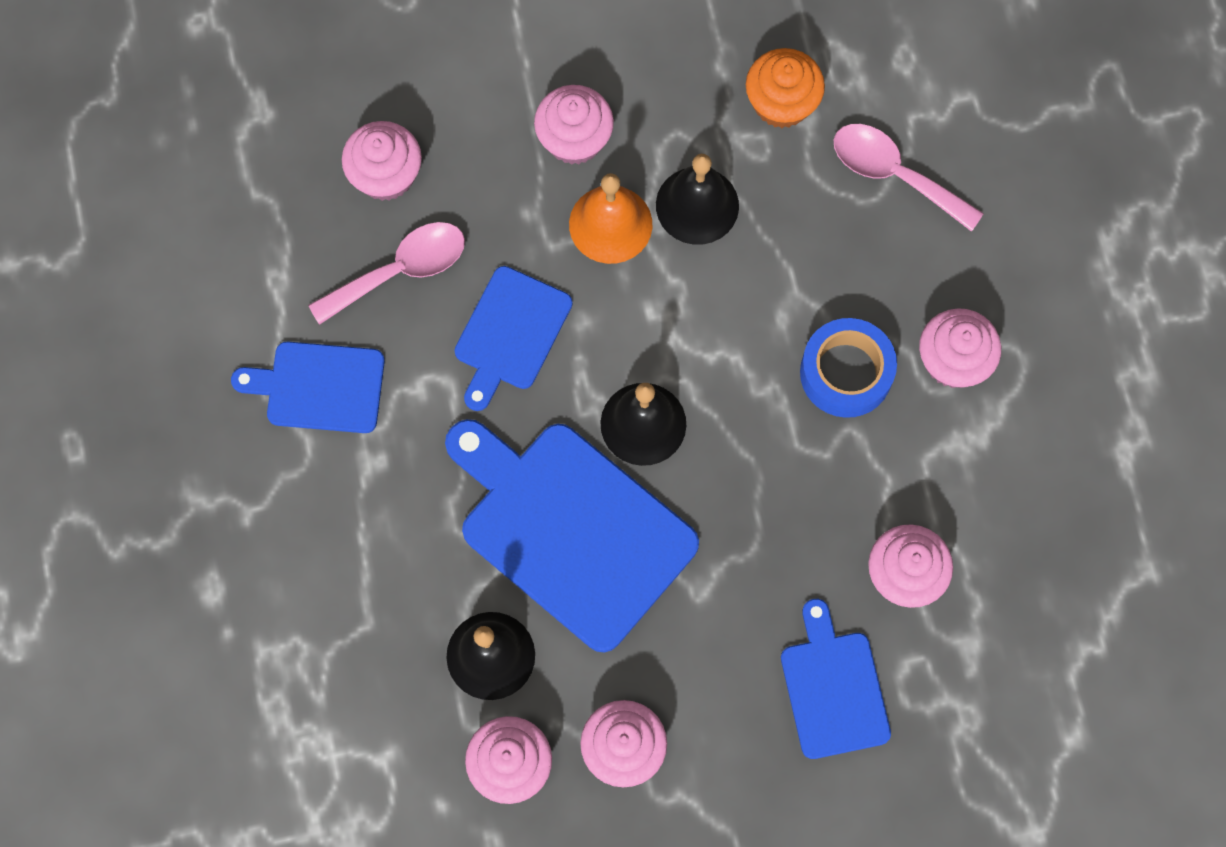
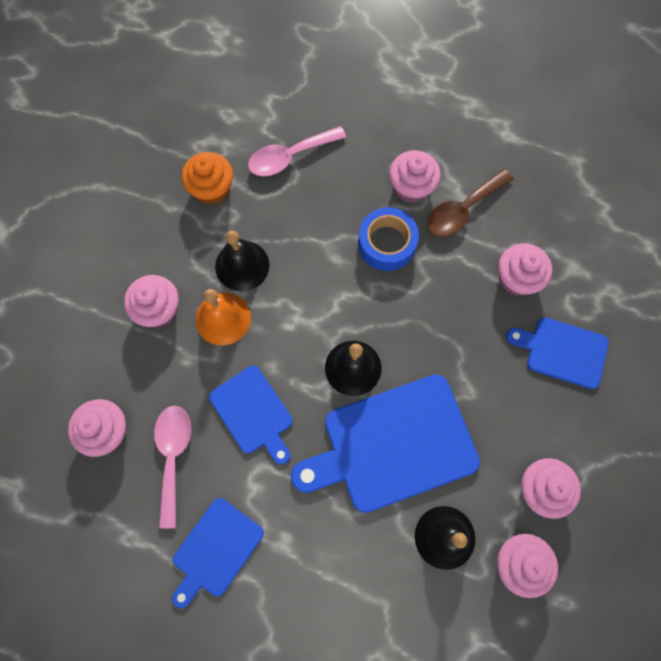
camera: 60 degrees left, 0 degrees up
none -> brown spoon [427,169,513,237]

